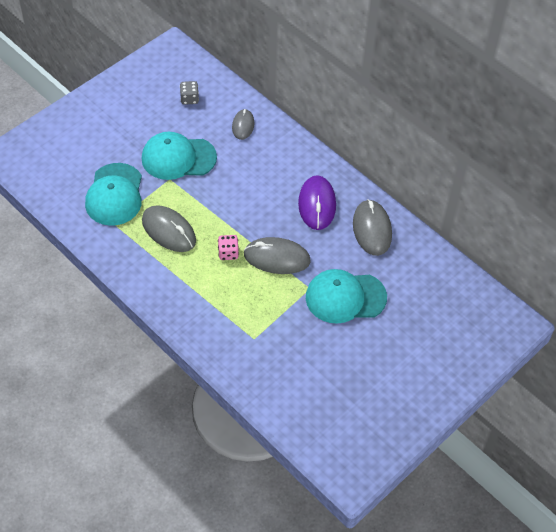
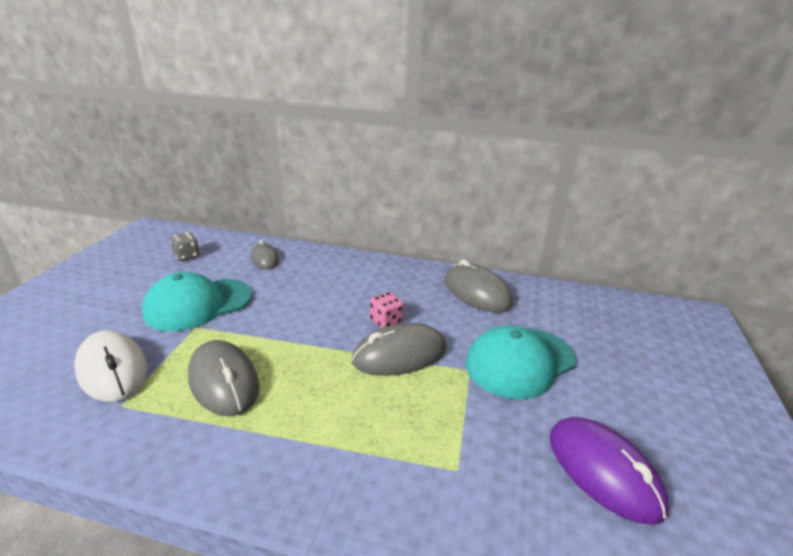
camera: 30 degrees left, 25 degrees down
turquoise cap [85,163,142,226] -> white mouse [74,330,148,402]
grey mouse [142,205,196,252] -> grey mouse turned 45 degrees clockwise [188,340,259,416]
pink dice [218,235,239,260] -> pink dice moved to [370,292,403,328]
purple mouse [298,175,336,230] -> purple mouse moved to [550,417,669,525]

